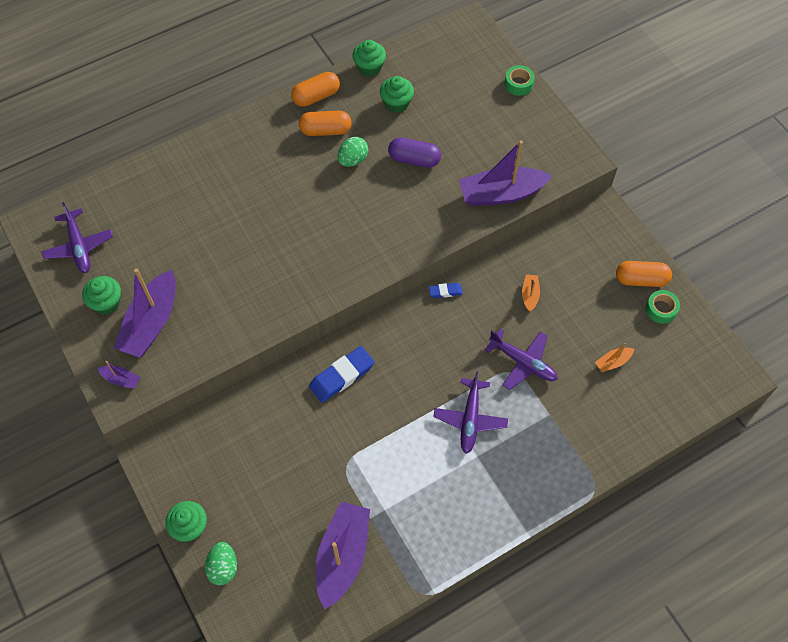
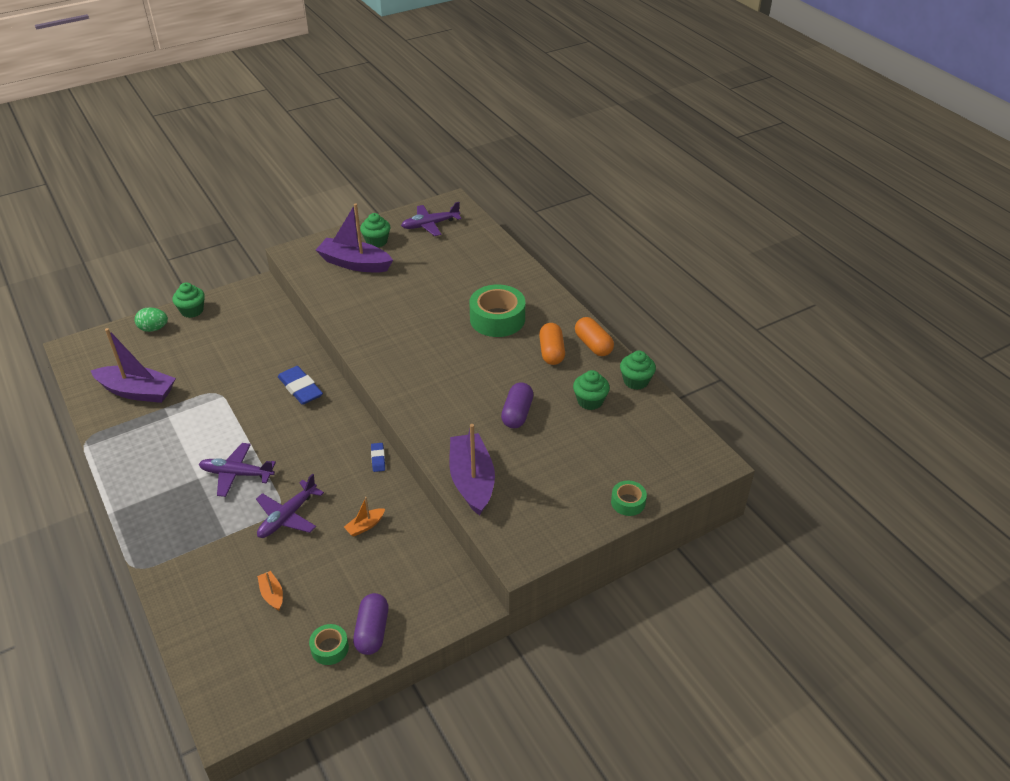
camera: 90 degrees right, 20 degrees down
purple boat [97,361,141,389] -> none
green egg [337,137,368,167] -> none
orange boat [522,274,540,312] -> orange boat turned 135 degrees clockwise [344,497,385,536]
orange capsule [616,261,672,287] -> purple capsule [353,593,389,655]
none -> green tape [469,285,525,337]

